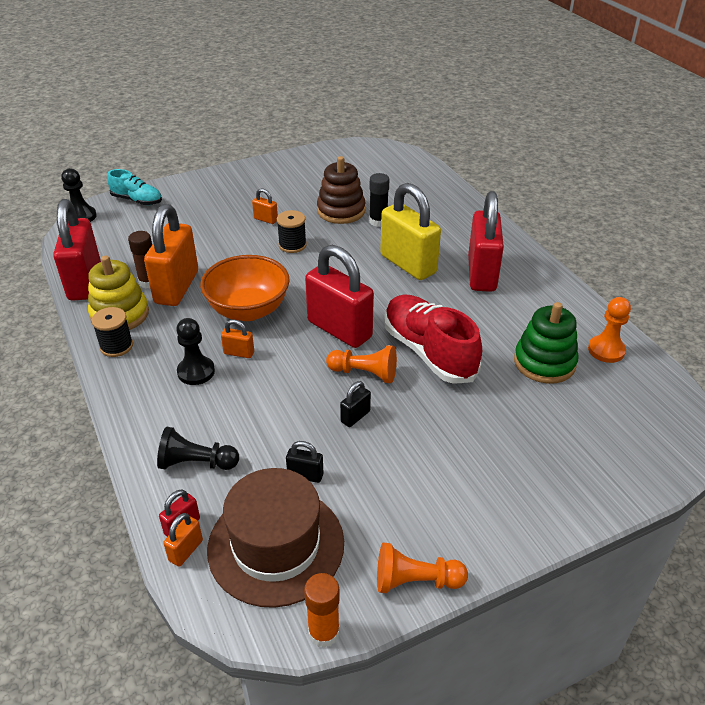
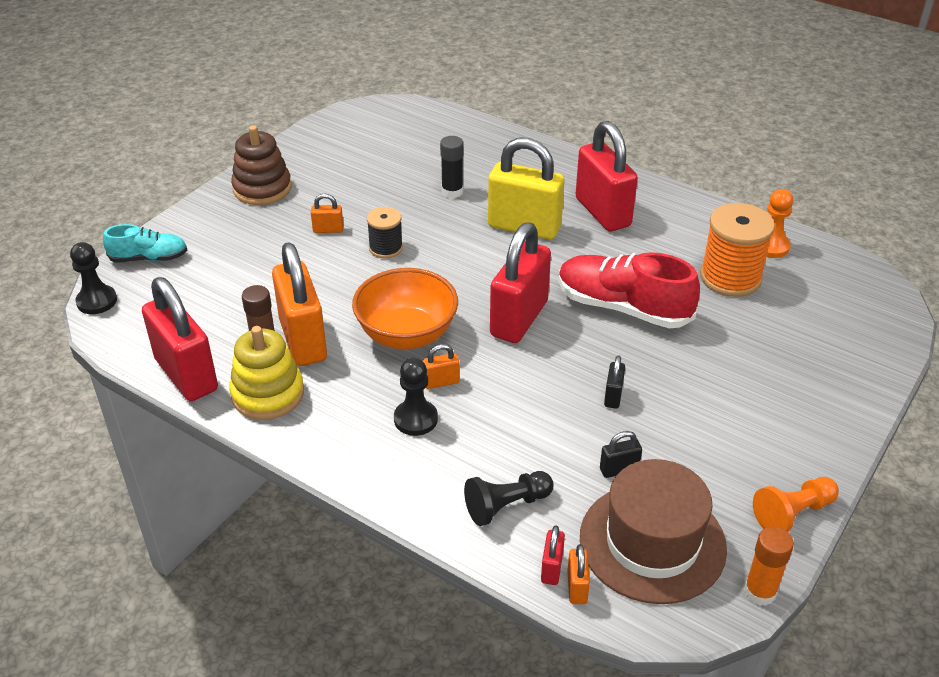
camera: 30 degrees left, 0 degrees up
black spool [92,307,133,357] -> none
red padlock [305,245,374,348] -> red padlock turned 75 degrees counterclockwise [490,222,551,343]
brown stacking toy [317,156,365,224] -> brown stacking toy moved to [231,125,291,205]
orange pawn [326,345,397,383] -> none
green stacking toy [514,302,578,384] -> orange spool [700,203,775,297]

